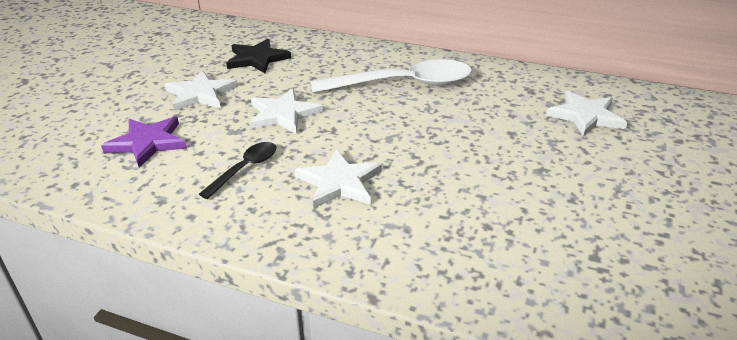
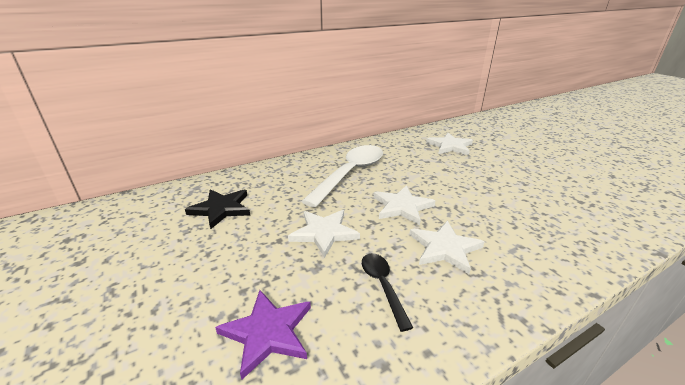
camera: 50 degrees left, 5 degrees down
white star [165,70,237,111] -> white star moved to [374,185,435,225]

